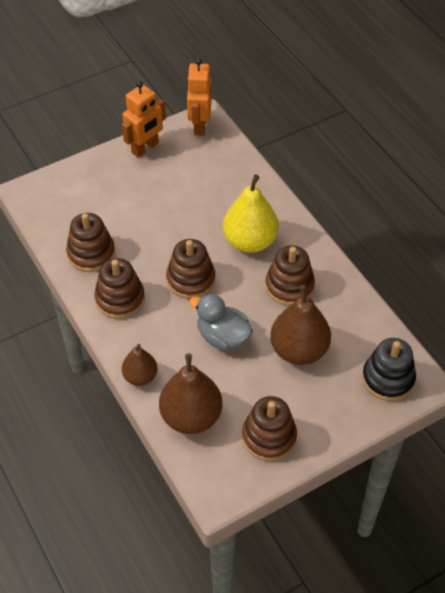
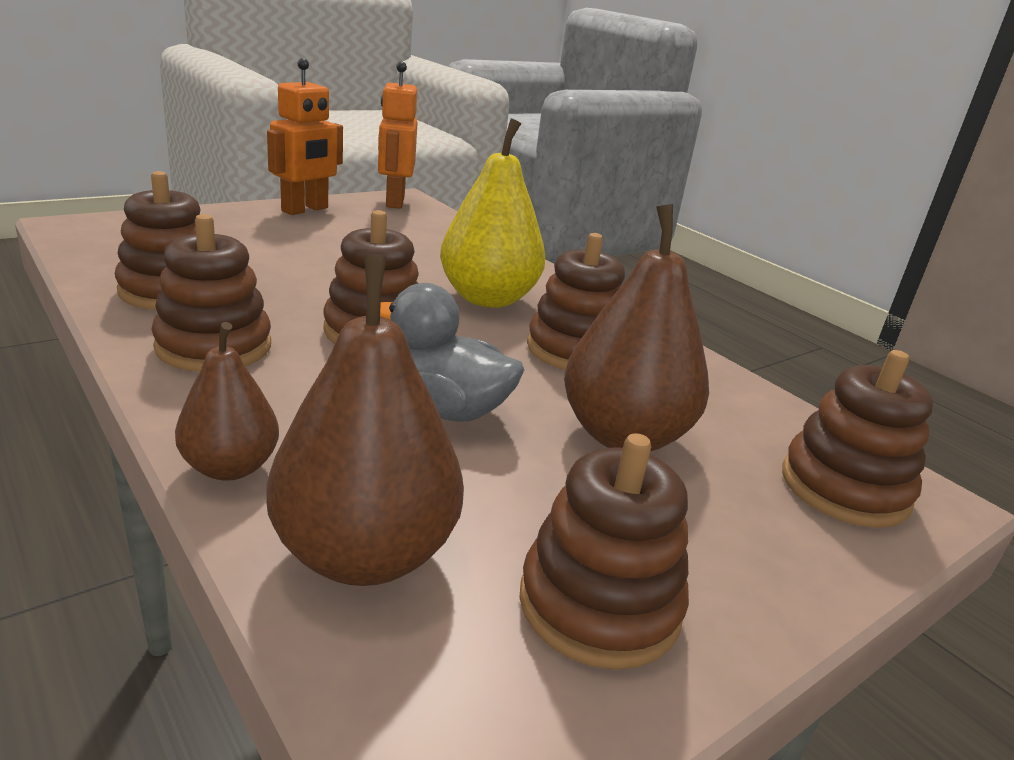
camera: 10 degrees left, 25 degrees down
black stacking toy [362,338,416,401] -> brown stacking toy [782,350,933,528]

